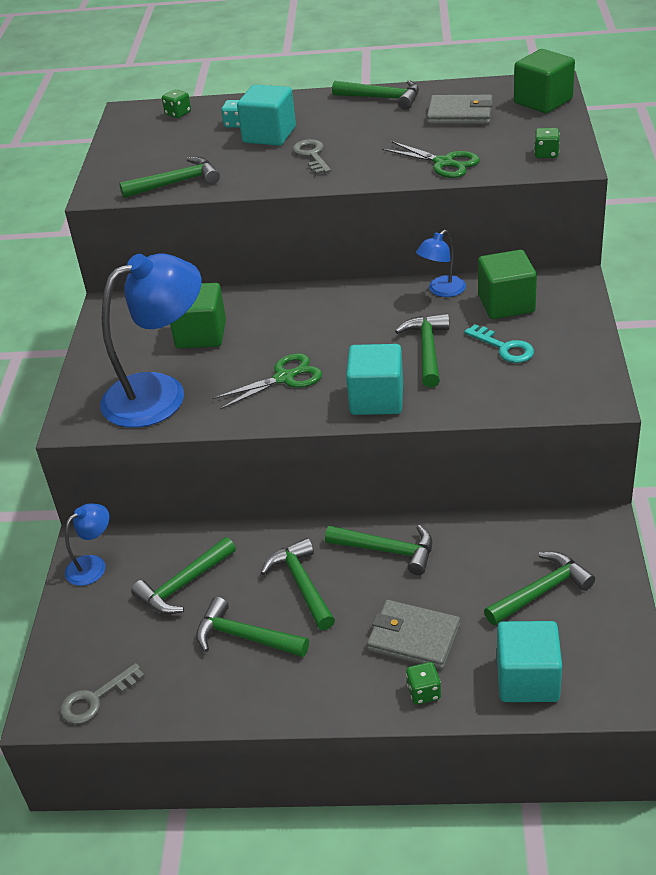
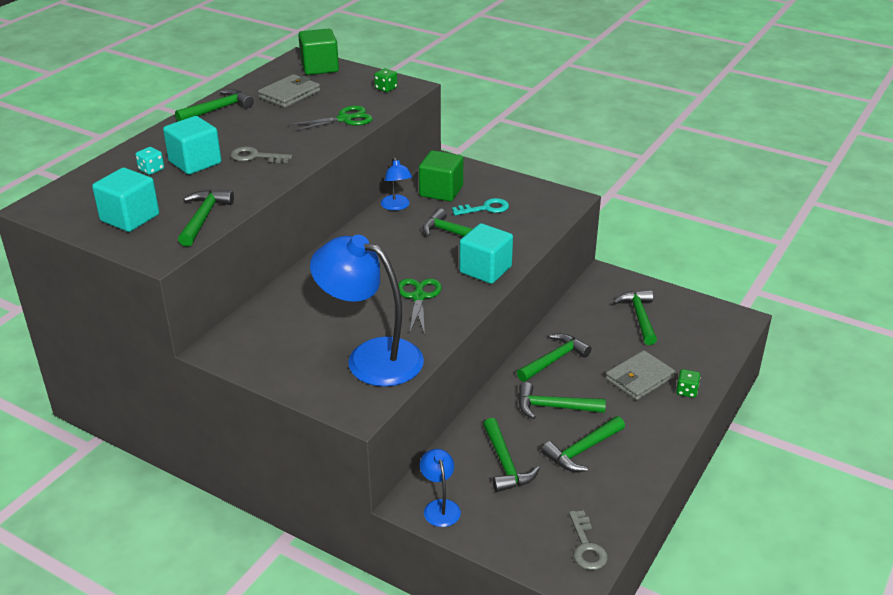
camera: 65 degrees left, 5 degrees down
blue lamp [100,254,201,428] -> blue lamp turned 60 degrees counterclockwise [310,235,424,387]
green dice [162,89,191,118] -> none
green cube [170,283,226,348] -> none
turquoise cube [497,621,562,702] -> turquoise cube moved to [92,168,159,232]

